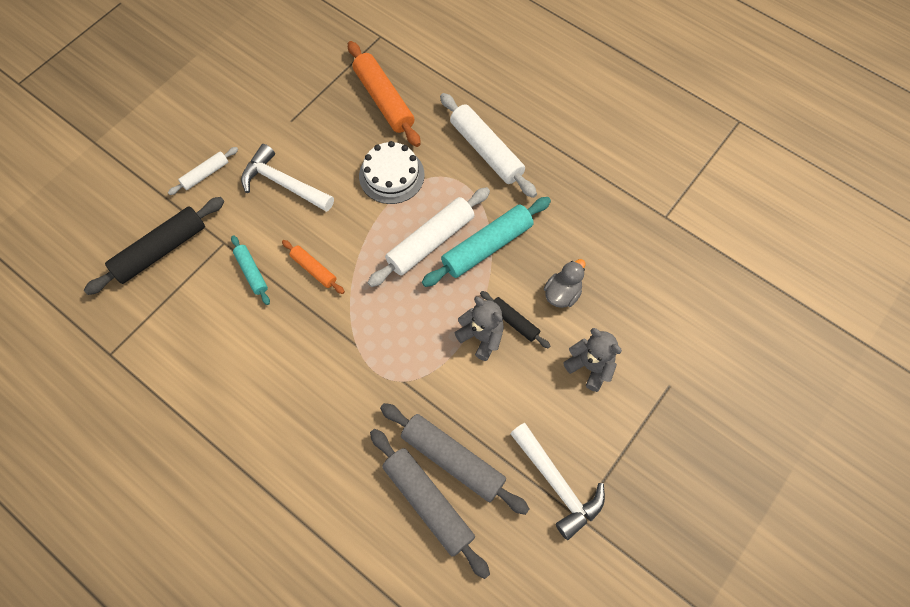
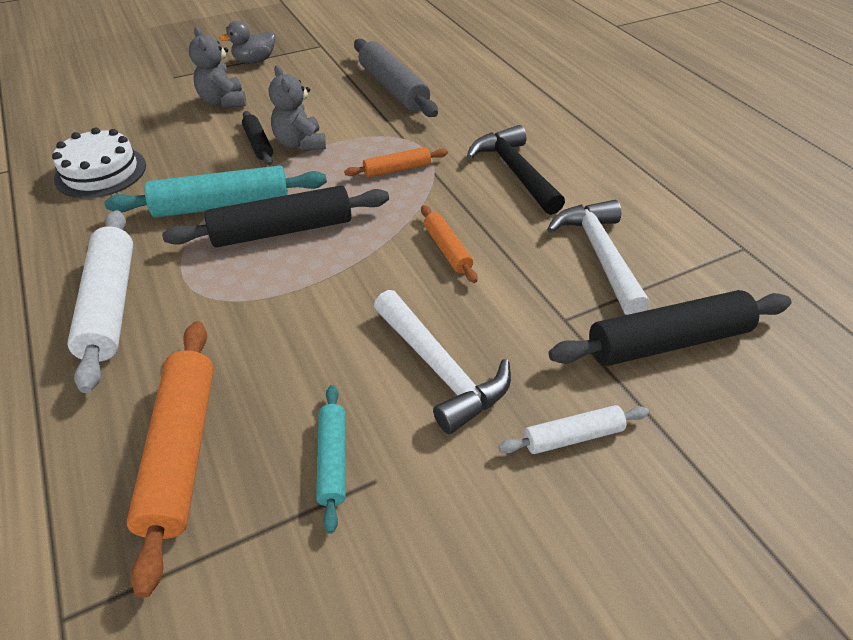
camera: 155 degrees left, 20 degrees down
turquoise rolling pin [231,235,270,305] -> turquoise rolling pin moved to [316,385,346,534]
white cake [359,141,425,204] -> white cake moved to [52,128,146,198]
white rolling pin [367,187,490,287] -> black rolling pin [162,186,389,248]
grey rolling pin [370,429,490,579] -> none
white hammer [510,423,605,540] -> white hammer moved to [547,200,650,315]
grey duck [544,259,586,308] -> grey duck moved to [219,21,275,63]
none -> orange rolling pin [344,147,448,178]
none -> black hammer [467,125,565,215]

